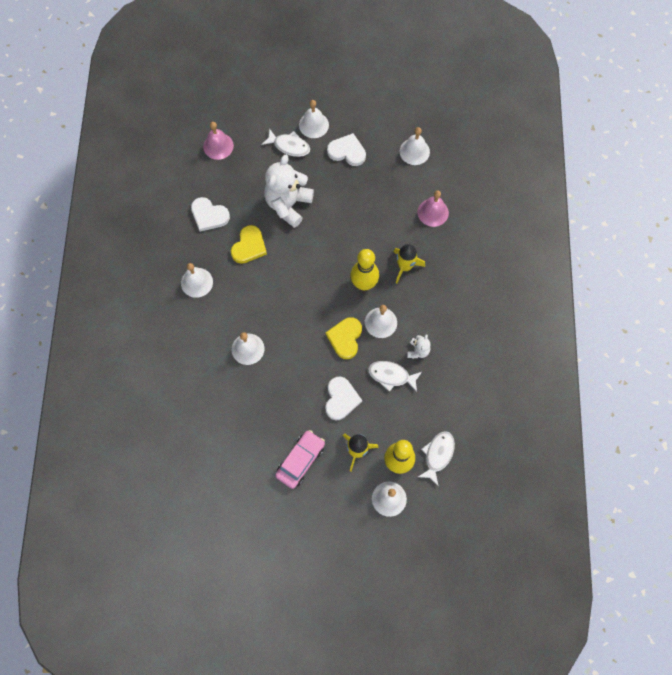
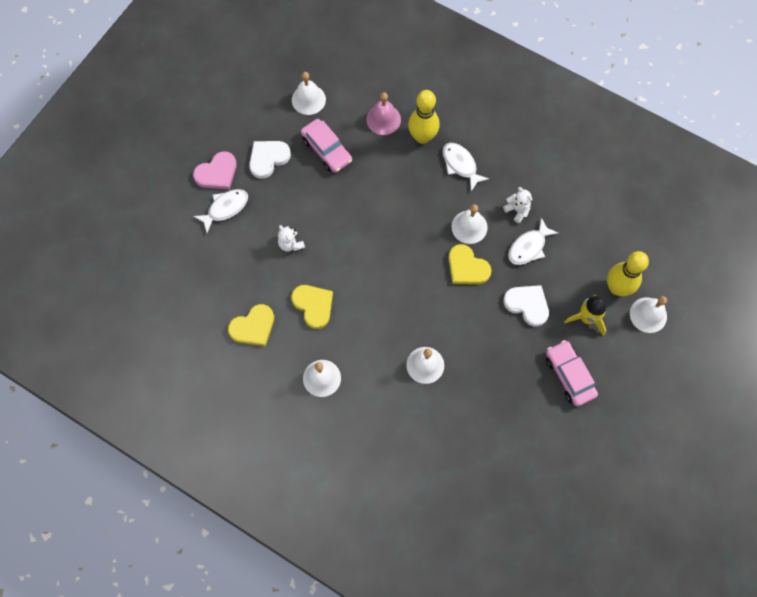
camera: 60 degrees left, 0 degrees up
white heart [191,197,230,231] -> yellow heart [228,304,274,346]
pink bell [203,122,234,160] -> none
white teddy bear [264,155,314,228] -> white teddy bear [278,225,305,252], size x0.46
white bell [299,100,329,138] -> pink heart [193,151,237,190]
yellow bowling pin [350,249,379,290] -> yellow bowling pin moved to [408,90,439,144]
yellow rocket [394,244,425,284] -> none
white fish [418,431,455,486] -> white fish moved to [443,143,489,191]
none -> pink car [301,119,352,173]

